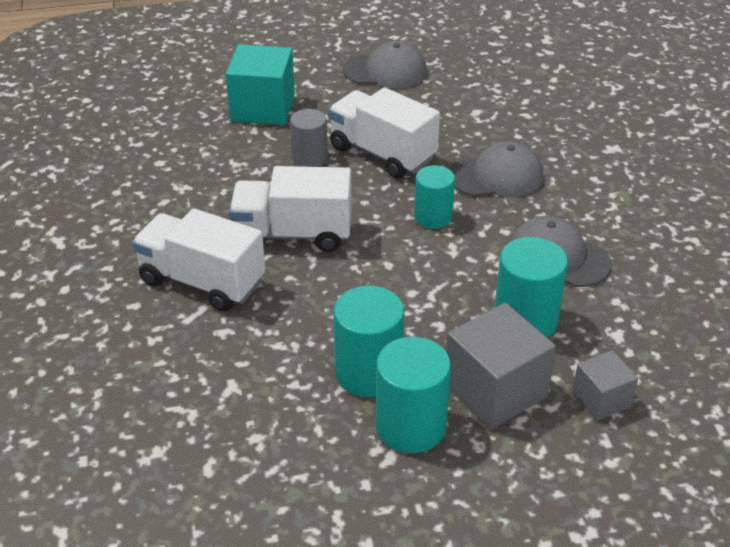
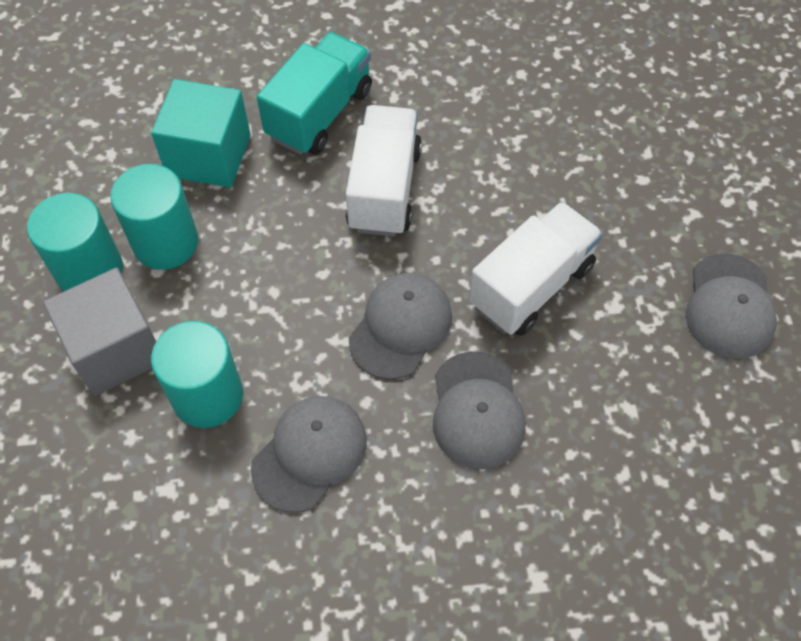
camera: 95 degrees right, 20 degrees up
white truck [132,208,265,311] -> turquoise truck [257,32,372,155]
turquoise cube [226,44,295,125] -> turquoise cube moved to [151,79,251,188]
grey cylinder [290,109,328,167] -> none
turquoise cylinder [414,165,455,229] -> grey cap [349,273,452,380]
grey cube [572,350,638,421] -> none

